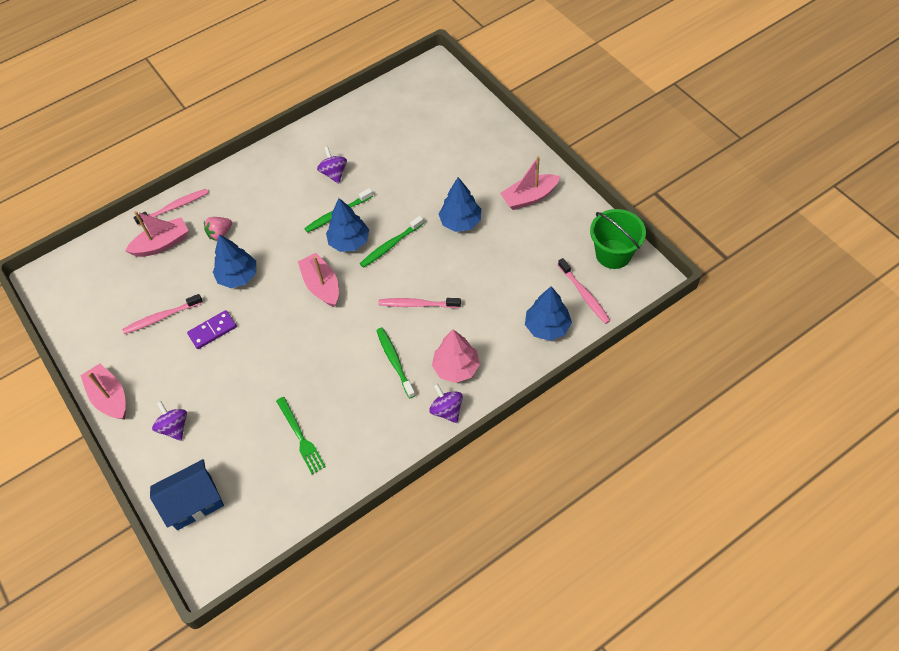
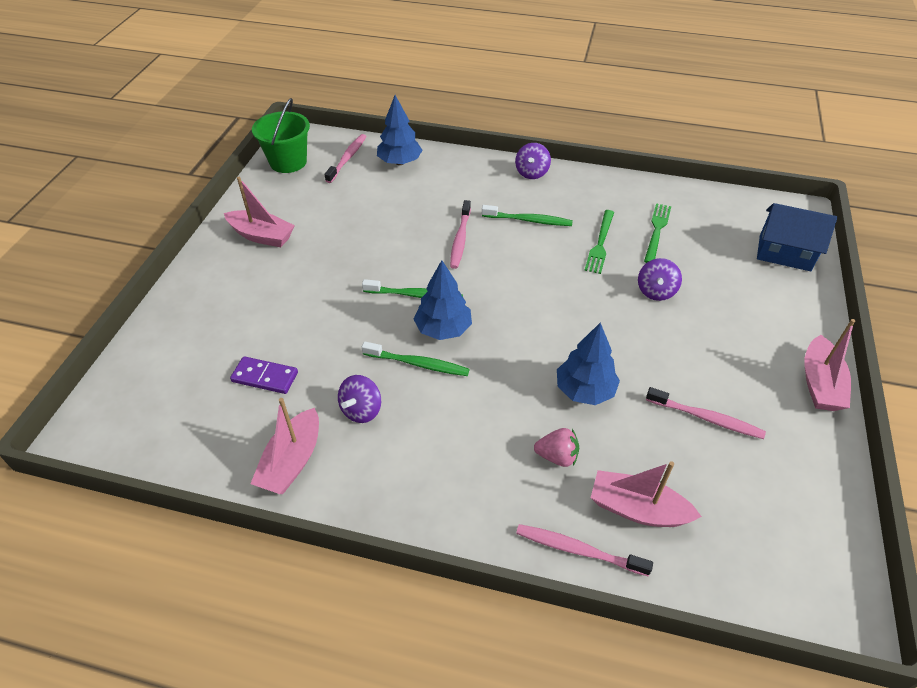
camera: 135 degrees left, 10 degrees down
purple spinning top [152,401,187,441] -> purple spinning top moved to [638,258,682,301]
purple domino [187,310,237,349] -> purple domino moved to [230,356,298,394]
pink boat [298,253,339,307] -> pink boat moved to [250,398,319,494]
green toothbrush [376,328,416,399] -> green toothbrush turned 105 degrees counterclockwise [482,205,573,226]
pink toothbrush [378,298,461,308] -> pink toothbrush turned 45 degrees clockwise [450,200,471,269]
pink tree [432,329,480,383] -> none
blue tree [439,177,481,232] -> none
none -> green fork [584,210,614,274]

